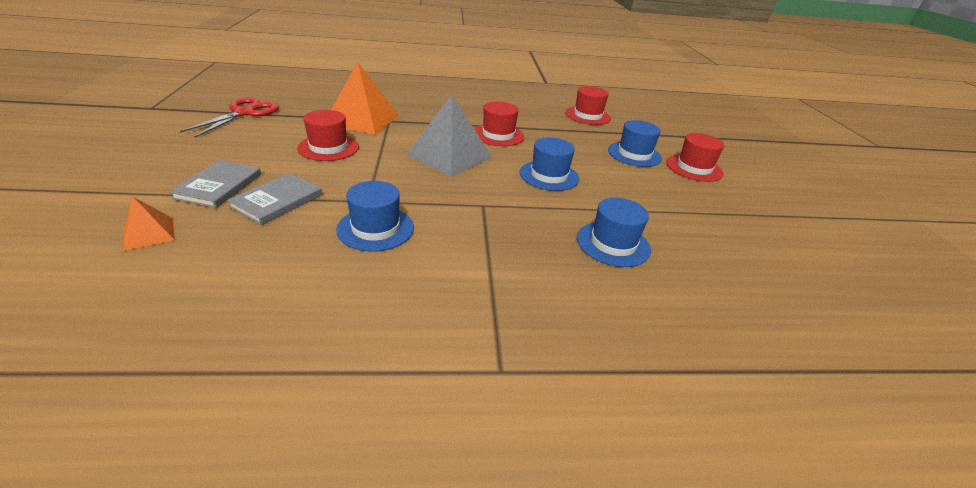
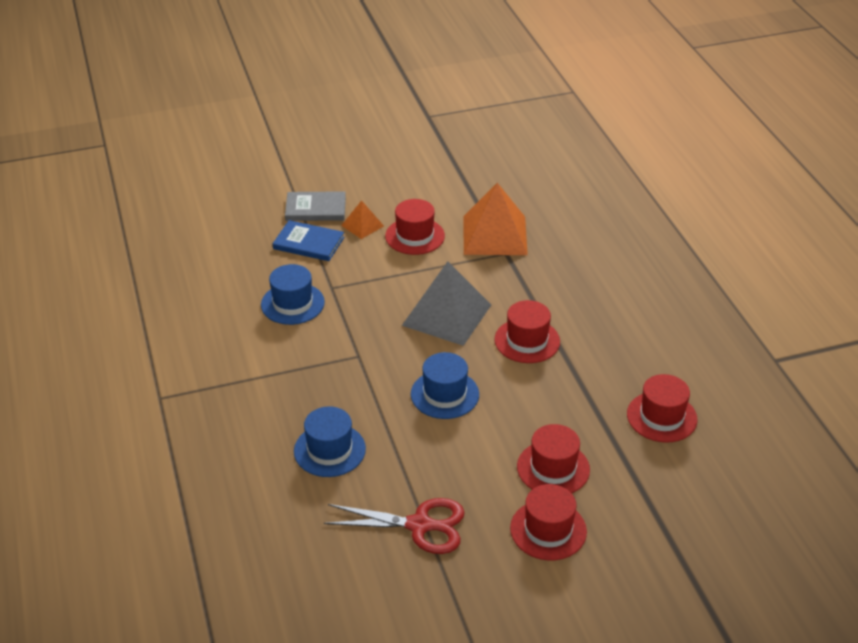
camera: 80 degrees right, 5 degrees up
orange pyramid [123,197,175,251] -> orange pyramid moved to [341,200,384,239]
red scissors [180,97,279,138] -> red scissors moved to [324,498,465,554]
grey book [227,173,322,225] -> blue book [273,220,344,261]
blue hat [608,120,662,167] -> red hat [517,424,590,493]

